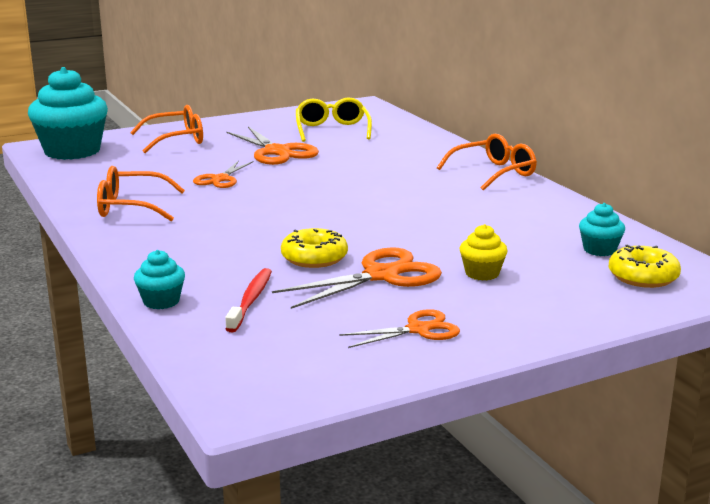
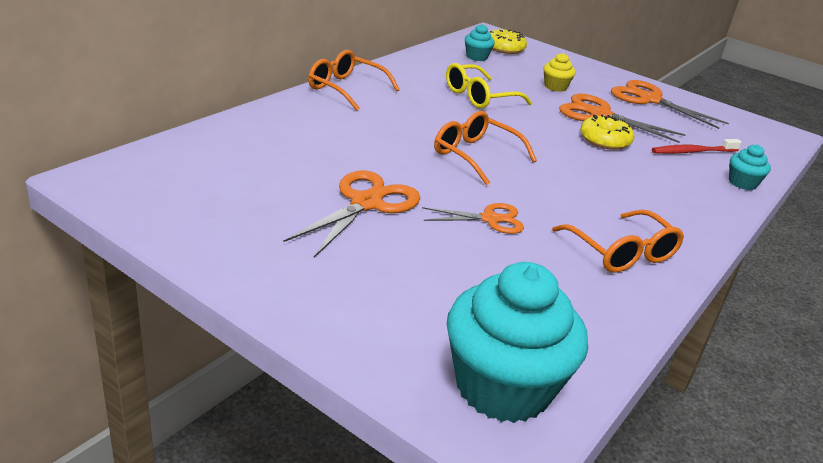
camera: 120 degrees left, 10 degrees up
orange glasses [130,105,203,153] -> orange glasses moved to [434,111,537,185]
yellow glasses [296,97,372,142] -> yellow glasses moved to [446,63,532,109]
orange scissors [339,309,460,348] -> orange scissors [611,80,729,129], size x1.61

